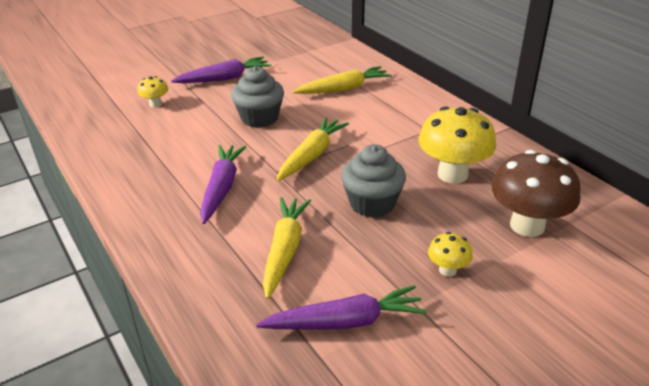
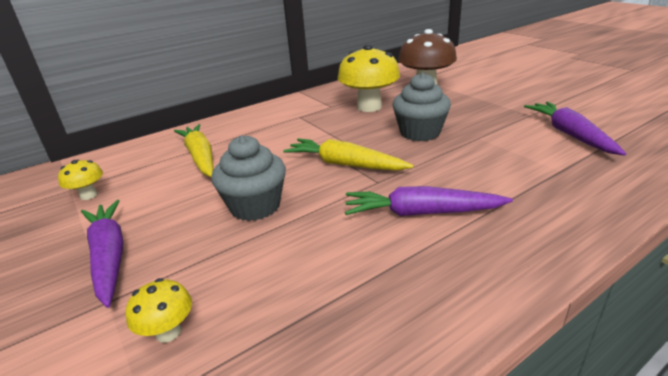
camera: 90 degrees left, 5 degrees down
yellow carrot [263,197,311,299] -> none
yellow mushroom [428,232,473,277] -> yellow mushroom moved to [58,160,103,200]

